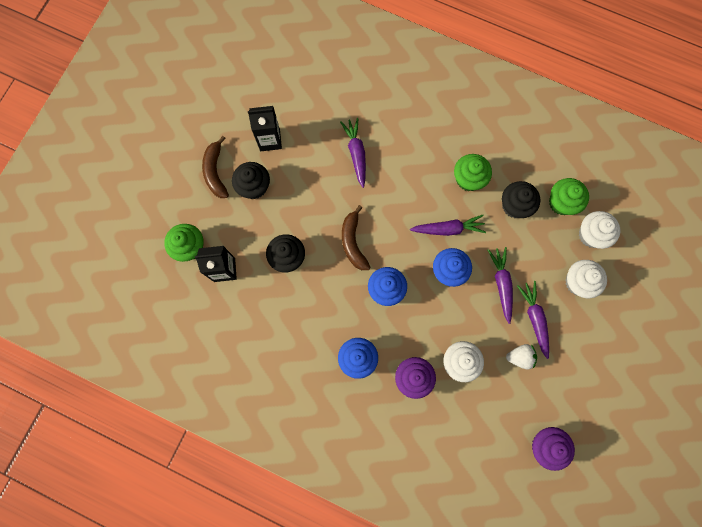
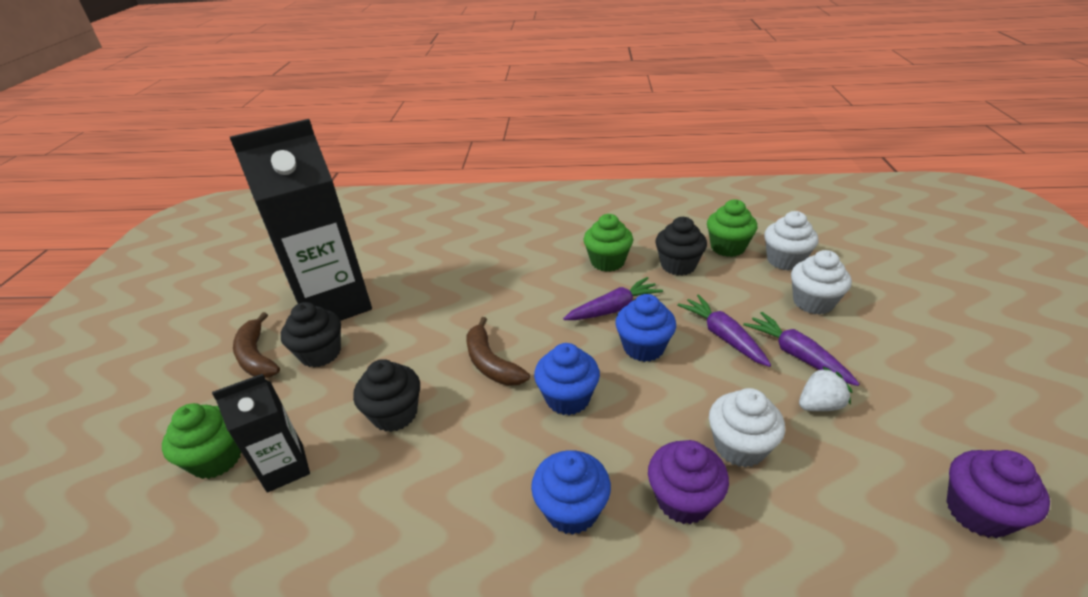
camera: 20 degrees left, 40 degrees down
black carton [248,106,282,151] -> black carton [230,119,372,321], size x2.01
purple carrot [340,118,366,188] -> none

